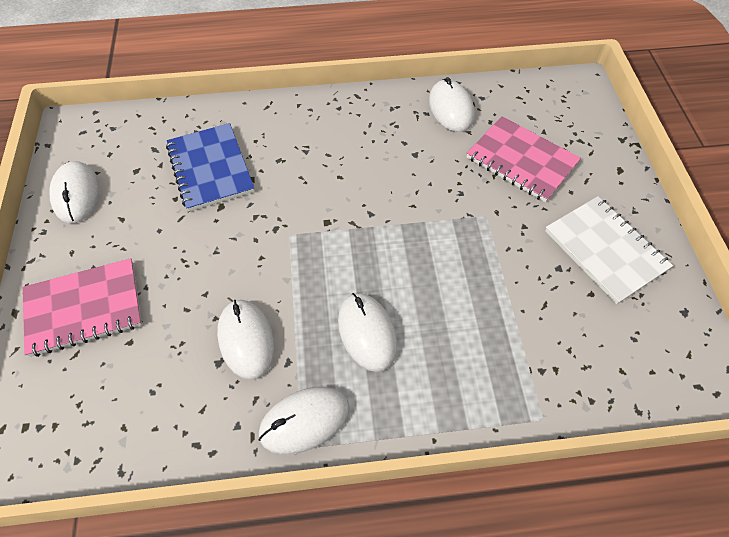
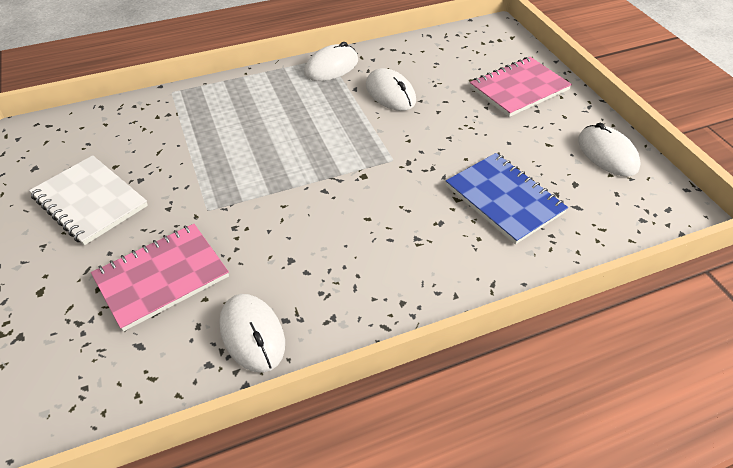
camera: 165 degrees right, 10 degrees down
white mouse [338,293,397,372] -> none
pink notebook [467,116,581,202] -> pink notebook turned 60 degrees counterclockwise [91,224,229,332]

